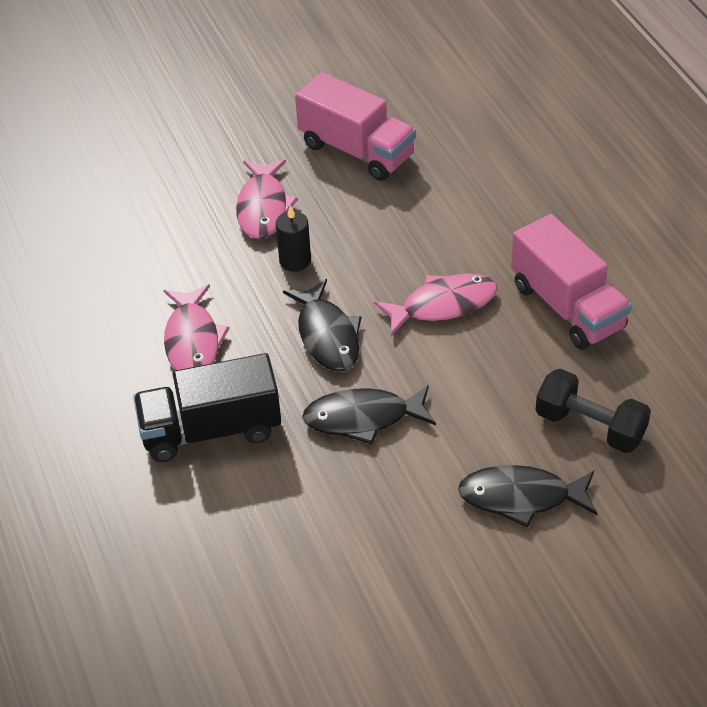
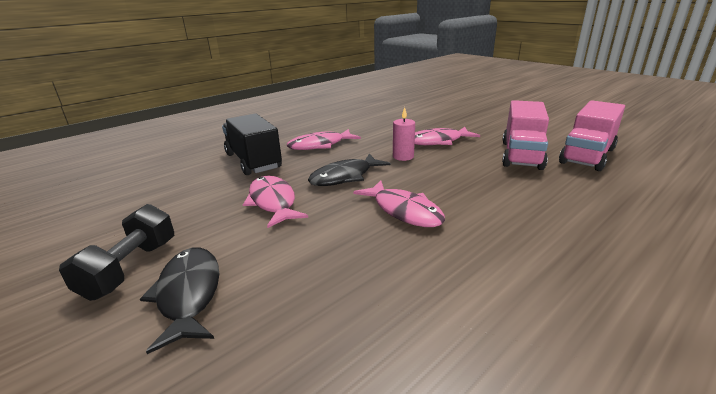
camera: 70 degrees right, 20 degrees down
black candle [276,205,311,272] -> pink candle [393,107,415,161]
black fish [302,385,436,444] -> pink fish [243,176,308,228]
pink truck [511,214,632,350] -> pink truck moved to [559,100,625,171]
black dumbbell [535,369,651,453] -> black dumbbell moved to [59,204,174,301]

